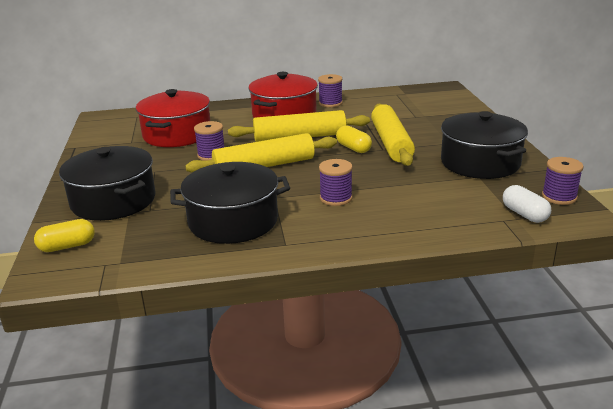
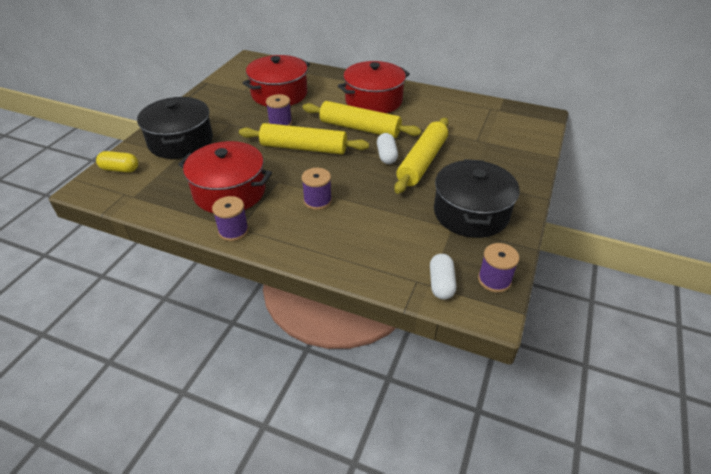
camera: 30 degrees right, 15 degrees up
black pot [170,162,290,244] -> red pot [178,141,272,213]
purple spool [318,74,343,107] -> purple spool moved to [212,196,249,241]
yellow capsule [336,125,372,153] -> white capsule [377,133,398,164]

